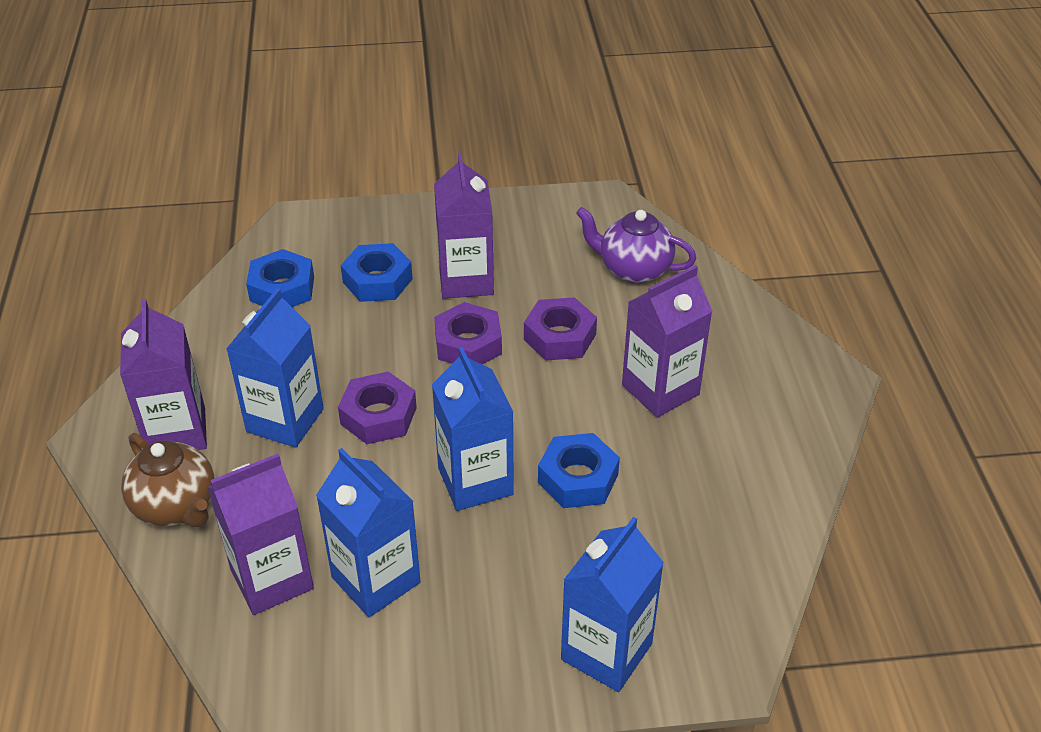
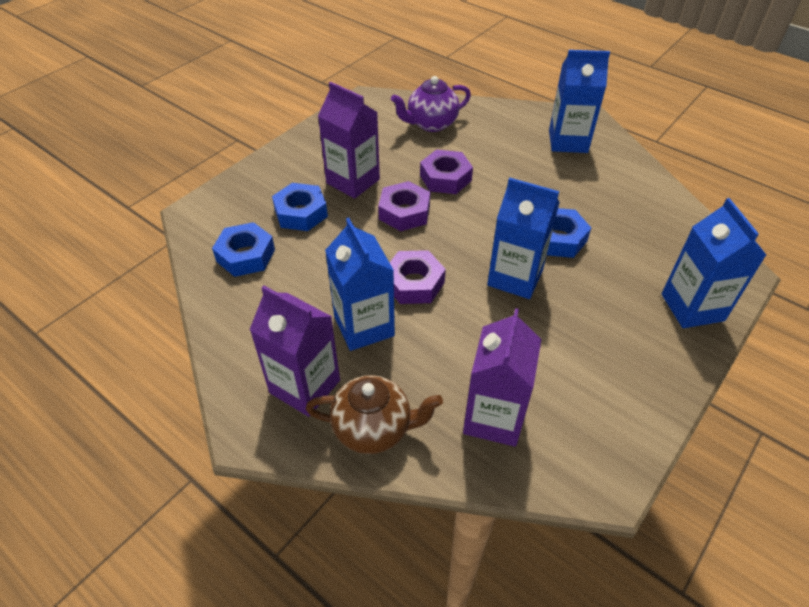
camera: 45 degrees left, 5 degrees up
blue carton [316,448,421,617] -> blue carton moved to [549,50,610,153]
purple carton [622,265,712,418] -> none

